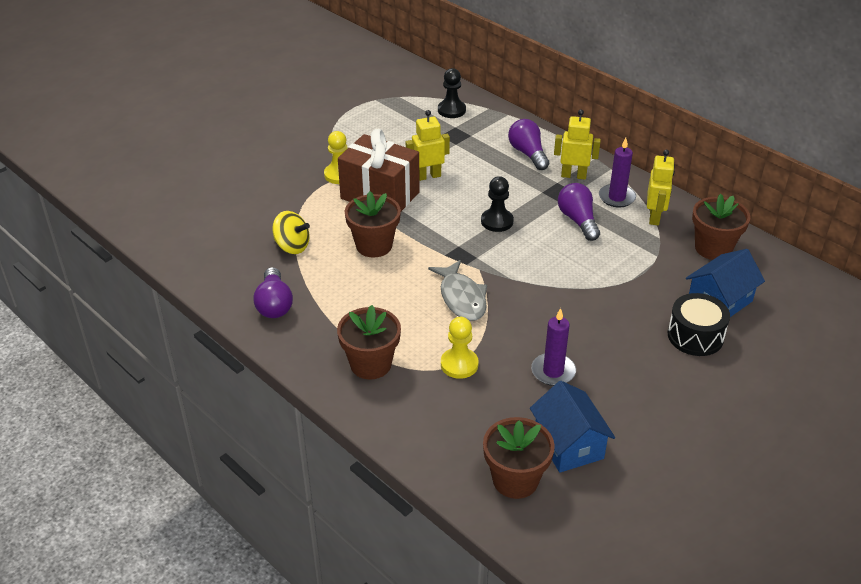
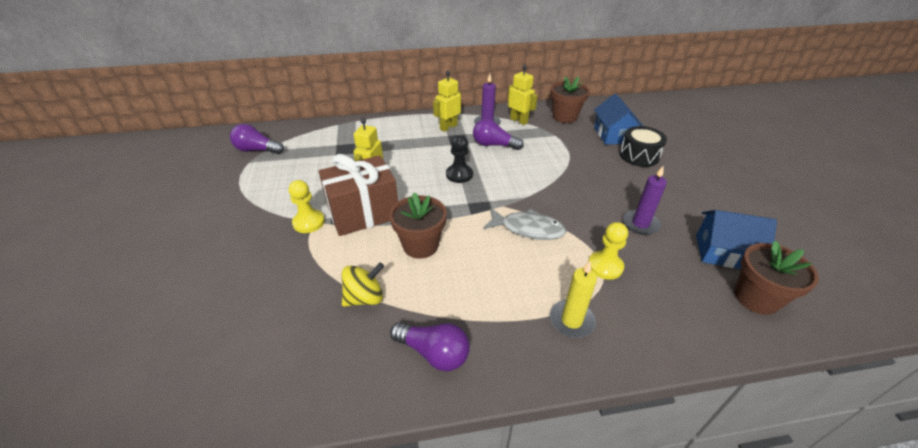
camera: 55 degrees left, 0 degrees up
brown flower pot [337,305,401,380] -> yellow candle [550,261,597,338]
black pawn [438,68,466,118] -> none
purple light bulb [508,119,549,170] -> purple light bulb moved to [230,124,284,154]

